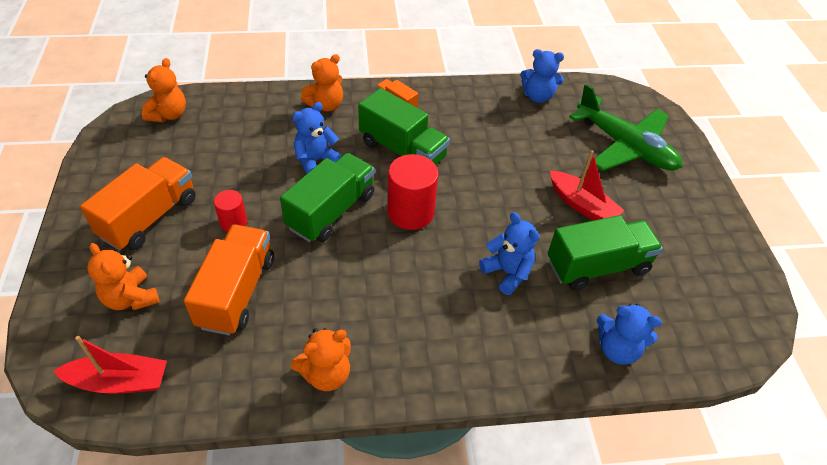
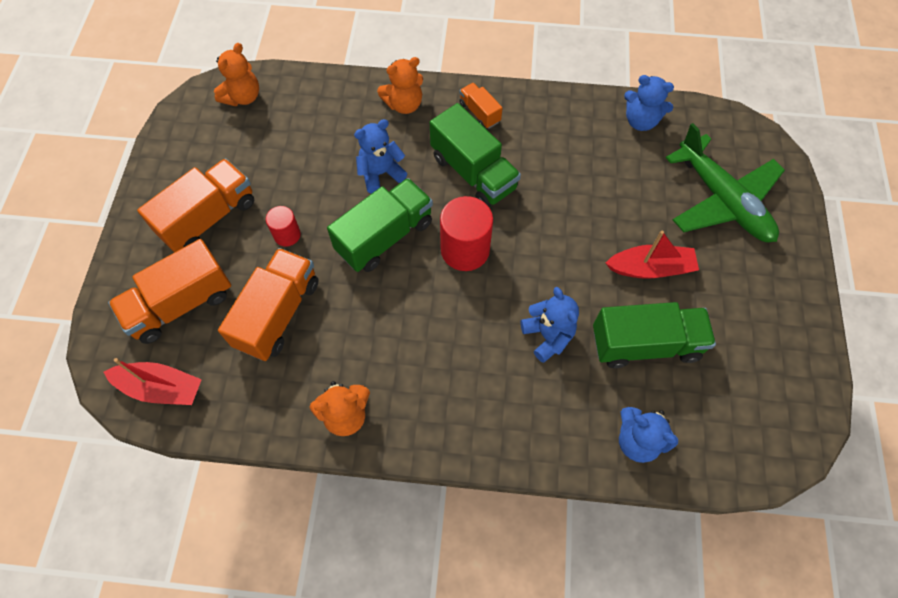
camera: 15 degrees right, 15 degrees up
orange teddy bear [87,243,159,310] -> orange truck [108,239,231,344]
red boat [549,150,625,221] -> red boat turned 60 degrees counterclockwise [606,231,699,279]

